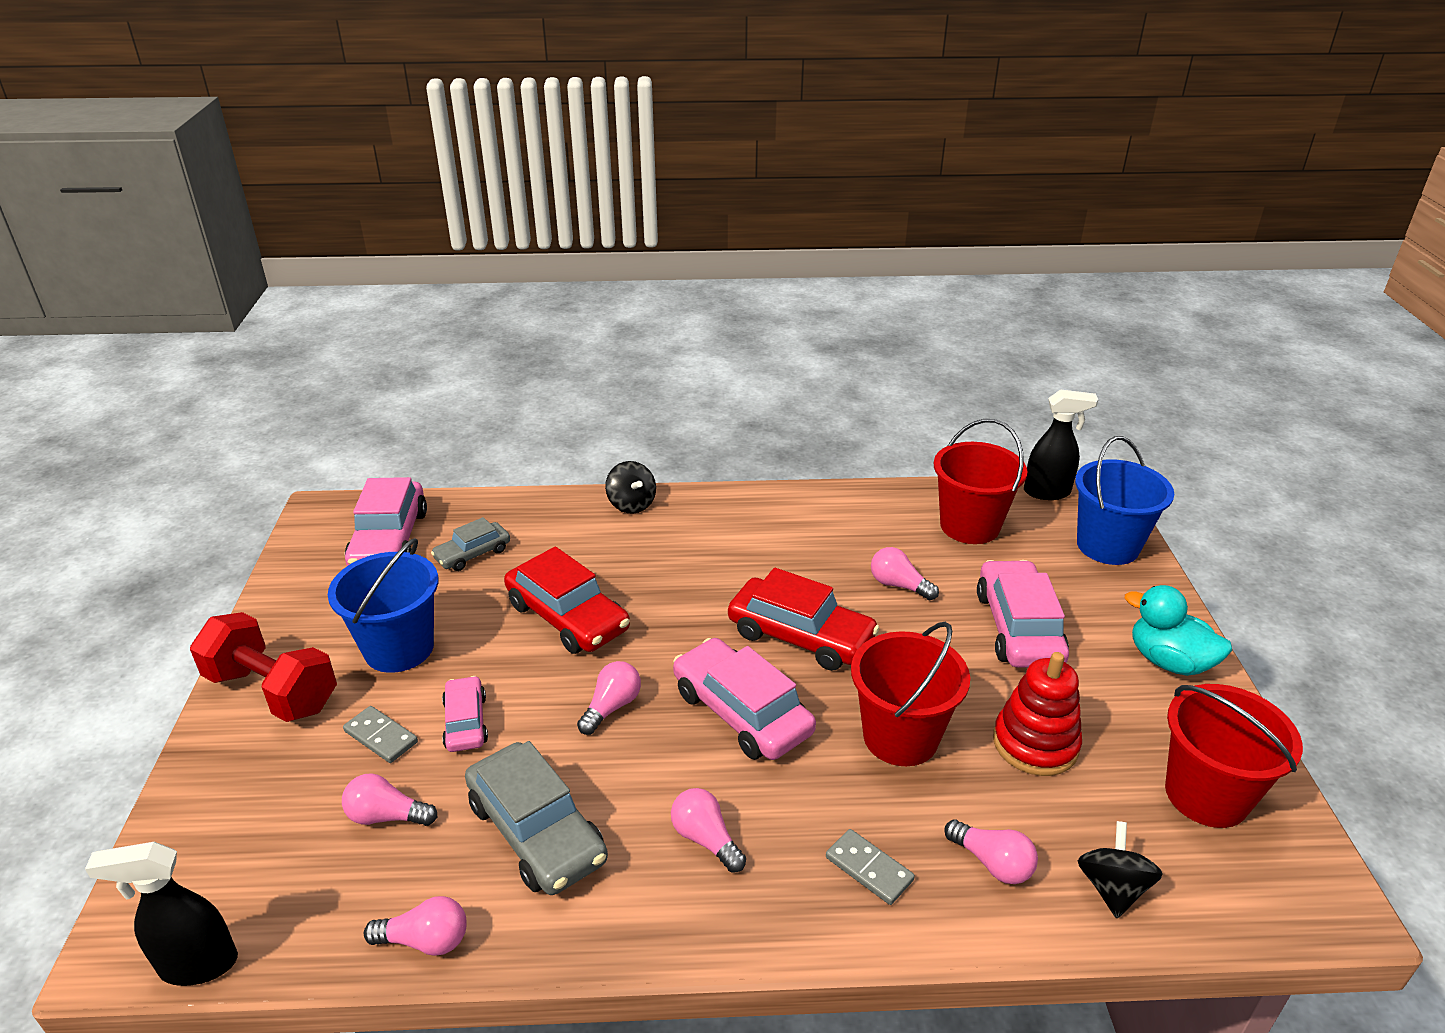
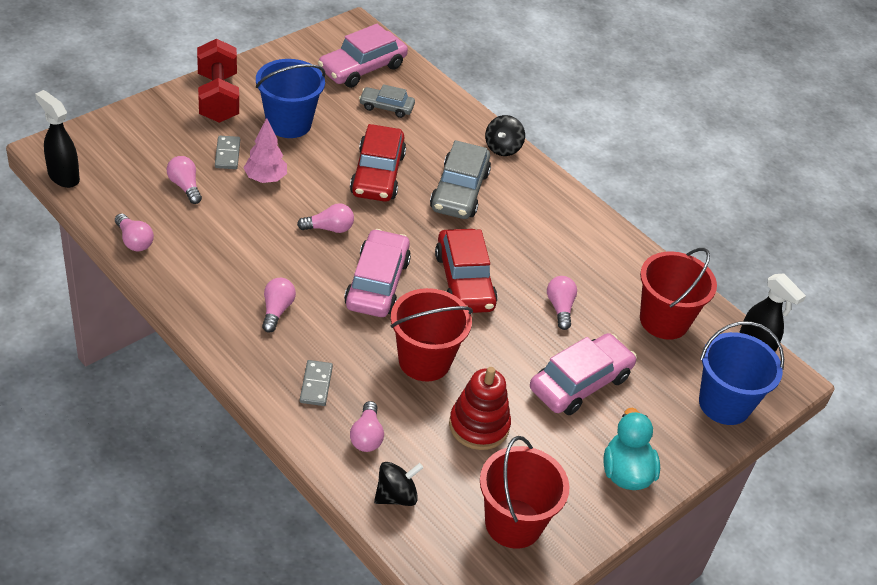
camera: 45 degrees right, 10 degrees up
pink car [442,676,488,752] -> pink tree [244,118,287,183]
grey car [465,741,608,895] -> grey car moved to [430,140,491,219]

